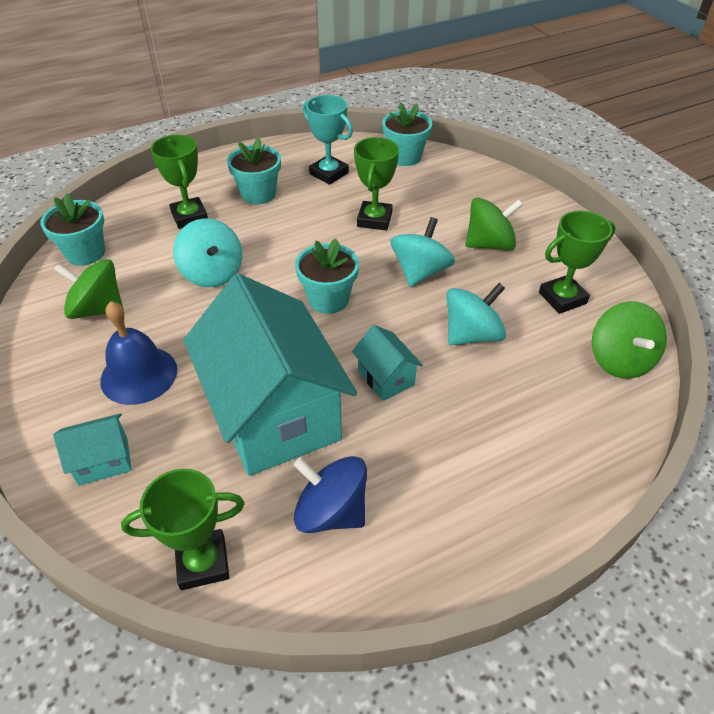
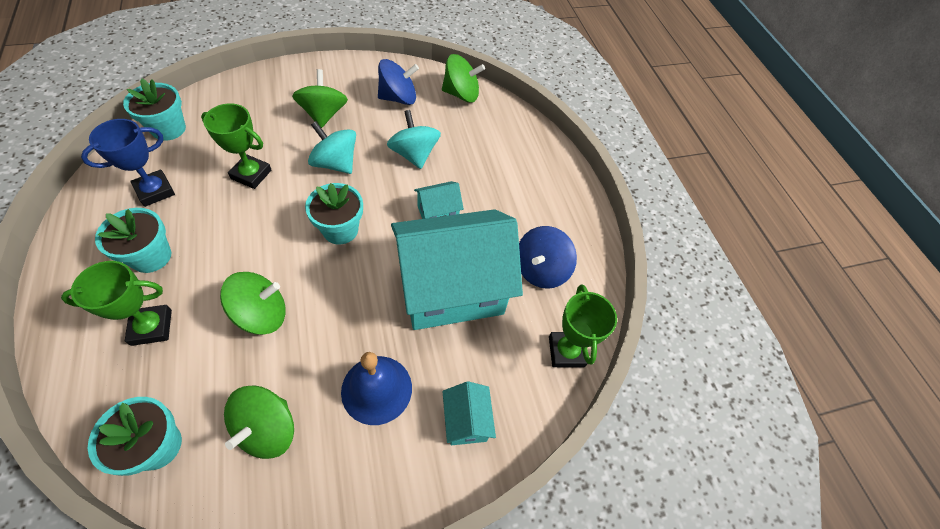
camera: 85 degrees left, 10 degrees up
turquoise spinning top [173,218,242,287] -> green spinning top [220,272,286,335]
turquoise trophy [303,95,353,185] -> blue trophy [81,119,175,207]
green trophy [539,211,615,314] -> blue spinning top [378,59,419,105]

